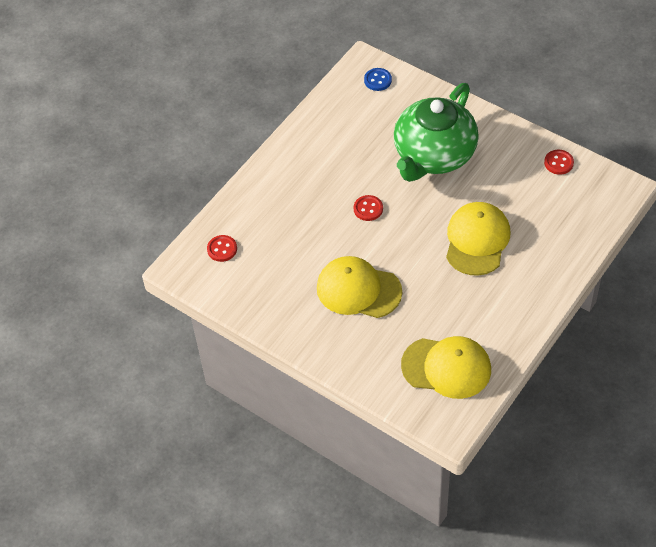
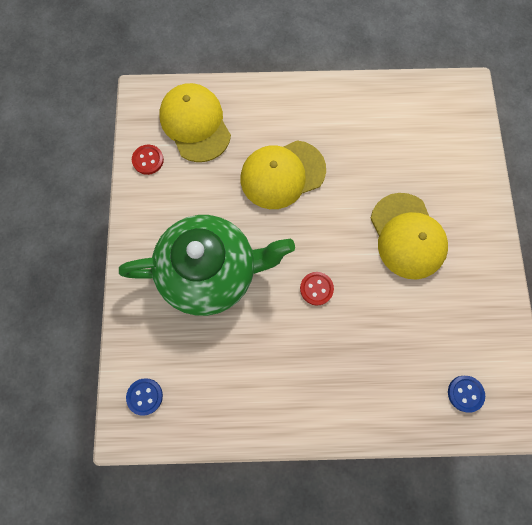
camera: 130 degrees left, 20 degrees up
red button [207,235,237,262] -> blue button [448,376,485,413]
yellow cap [401,336,491,399] -> yellow cap moved to [159,83,231,162]

